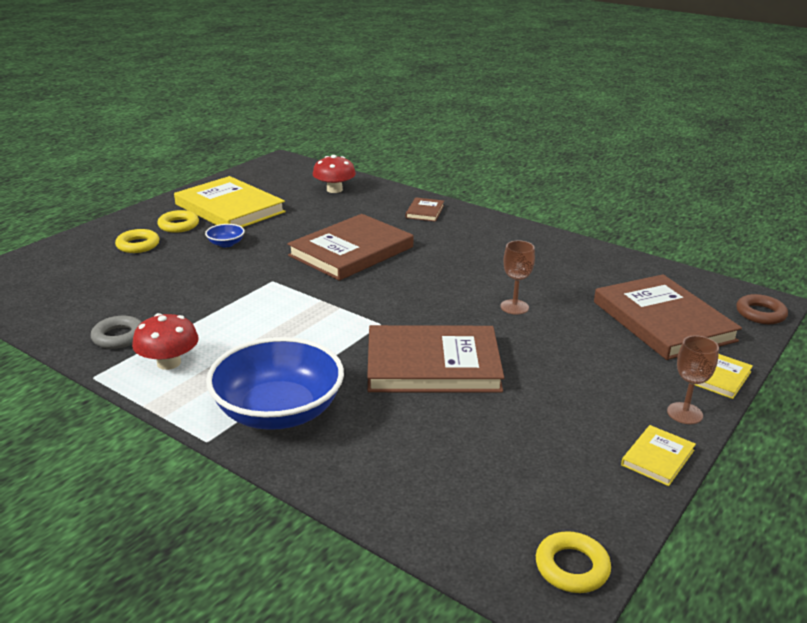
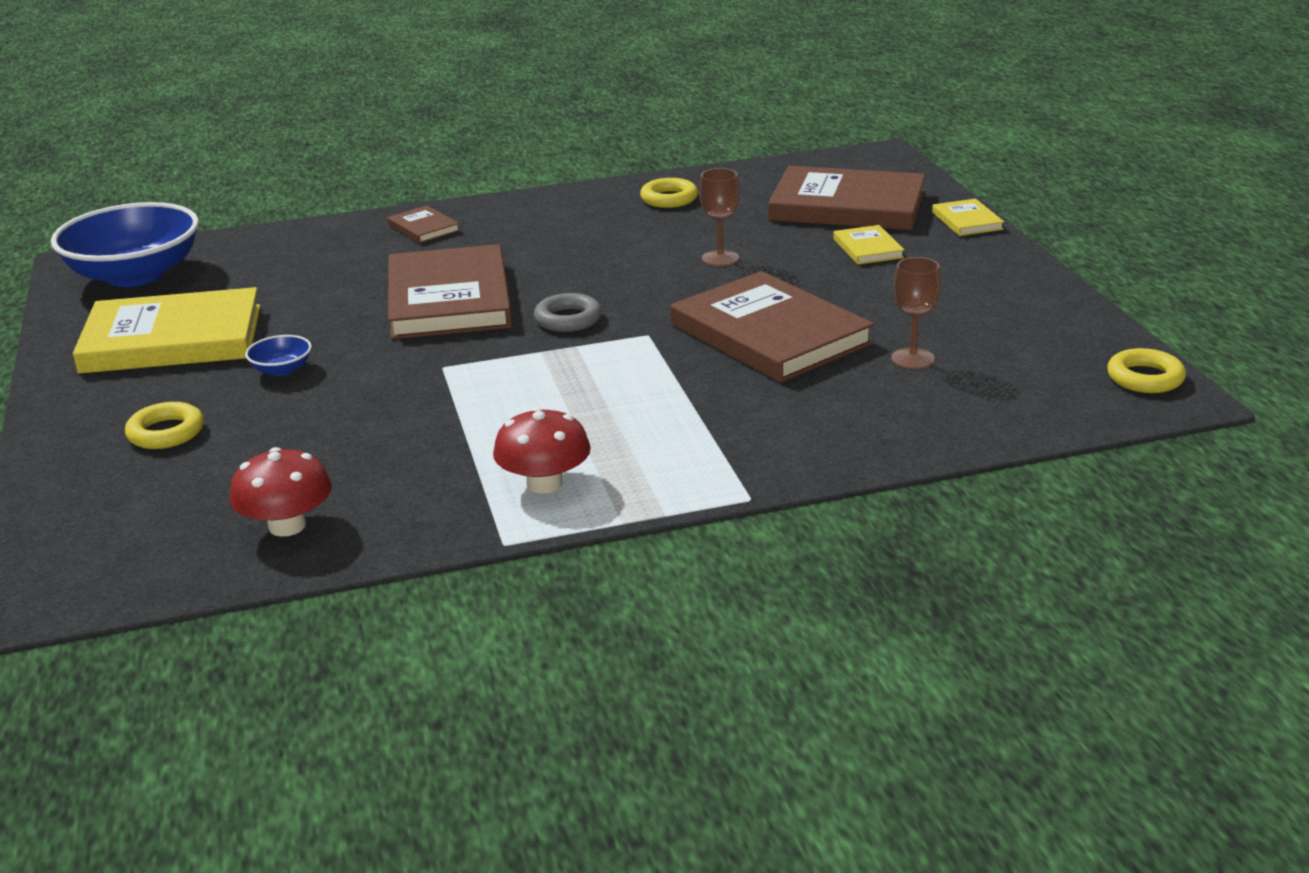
camera: 50 degrees left, 0 degrees up
grey ring [91,316,142,349] -> grey ring moved to [534,293,602,332]
yellow ring [157,210,199,233] -> yellow ring moved to [640,178,698,208]
blue bowl [206,337,344,430] -> blue bowl moved to [51,202,199,287]
red mushroom [313,155,356,193] -> red mushroom moved to [230,447,332,537]
brown book [367,325,504,393] -> brown book turned 75 degrees counterclockwise [670,271,874,383]
yellow book [621,425,696,486] -> yellow book moved to [833,225,904,265]
brown goblet [667,335,719,424] -> brown goblet moved to [891,257,941,369]
brown ring [736,294,788,324] -> none

